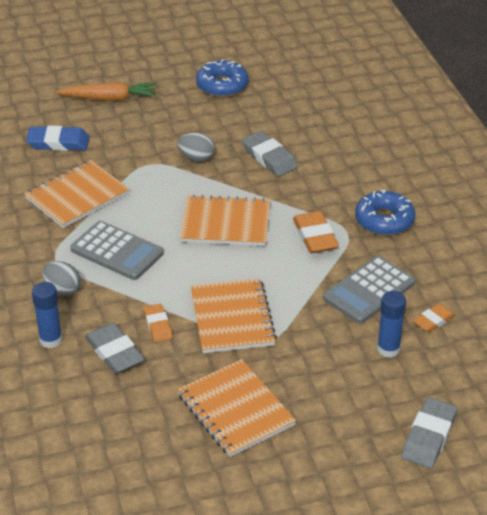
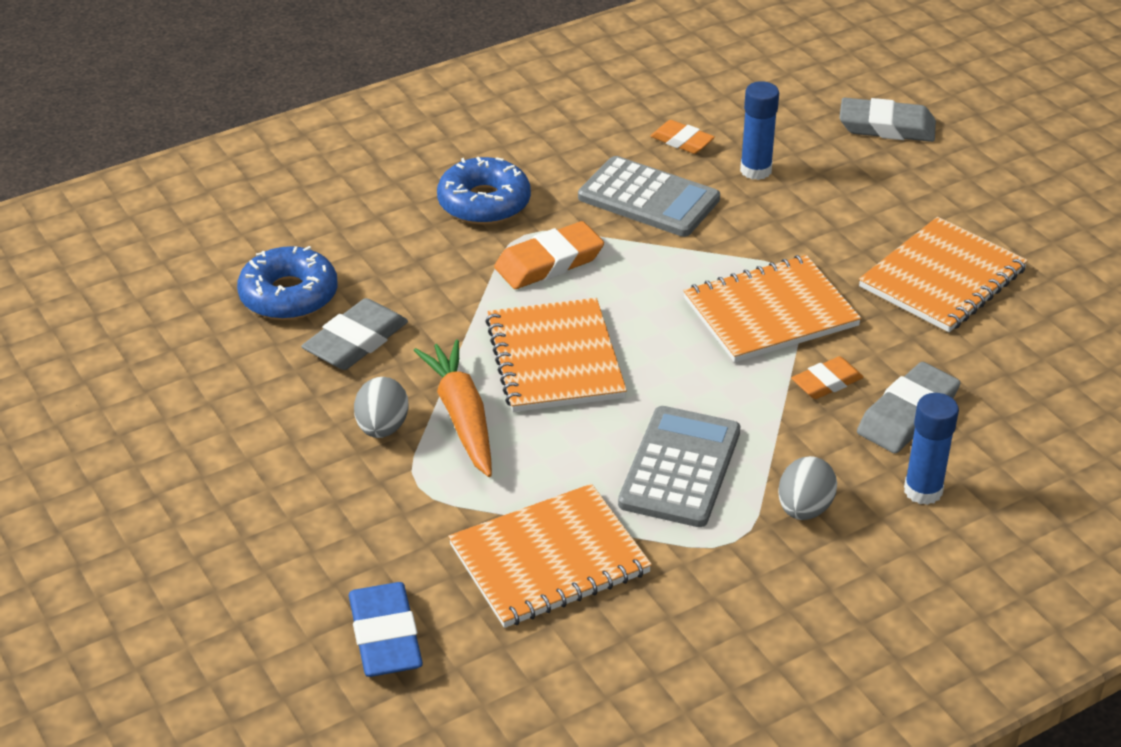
camera: 105 degrees left, 0 degrees up
orange notebook [24,160,130,228] -> orange notebook turned 60 degrees counterclockwise [448,484,652,628]
orange carrot [56,82,157,101] -> orange carrot moved to [413,340,492,477]
blue donut [196,59,249,97] -> blue donut moved to [237,246,338,320]

